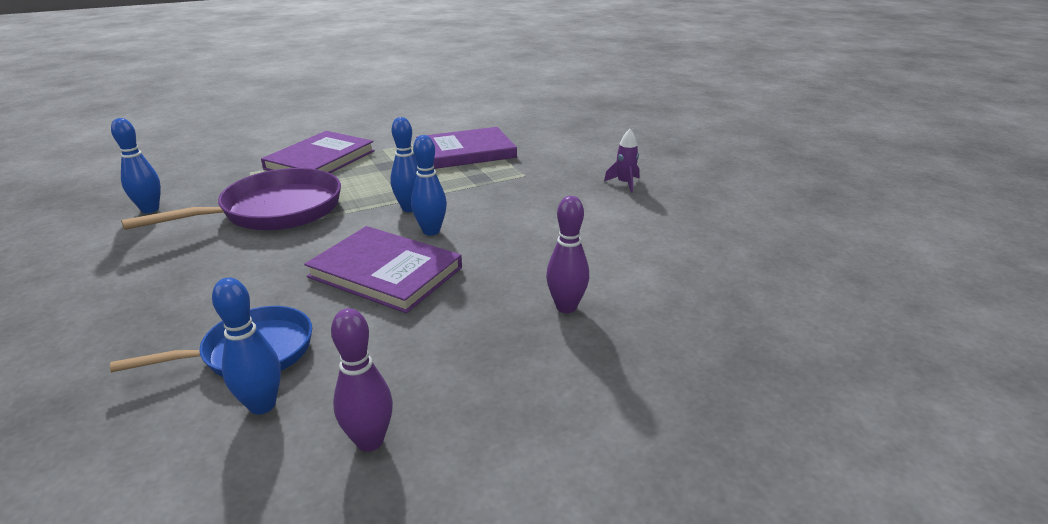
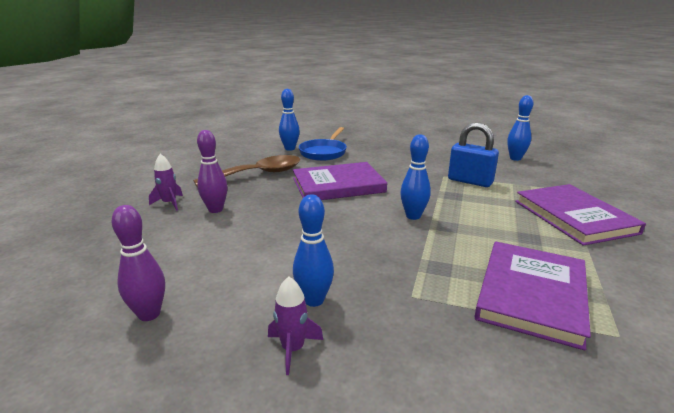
camera: 135 degrees right, 5 degrees down
purple pan [121,168,341,230] -> blue padlock [448,122,499,187]
purple bowling pin [331,308,393,452] -> purple bowling pin moved to [112,205,165,321]
blue bowling pin [411,135,447,236] -> blue bowling pin moved to [293,194,334,307]
none -> purple rocket [149,154,183,211]
none -> brown spoon [193,155,300,187]

